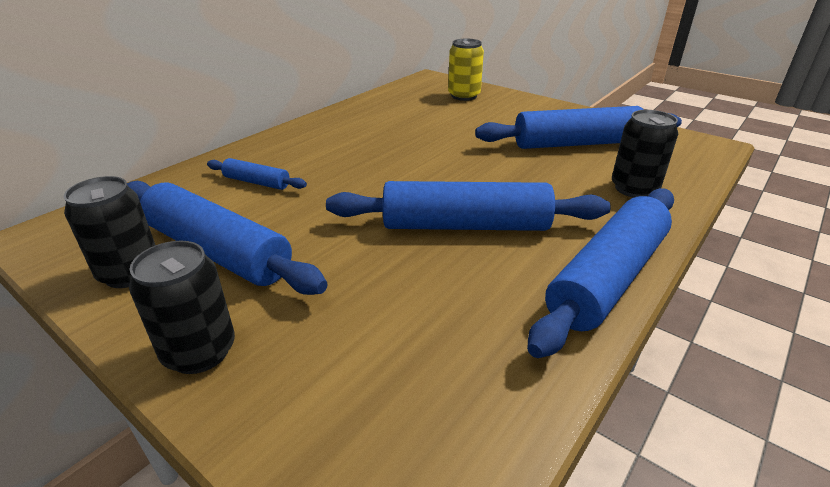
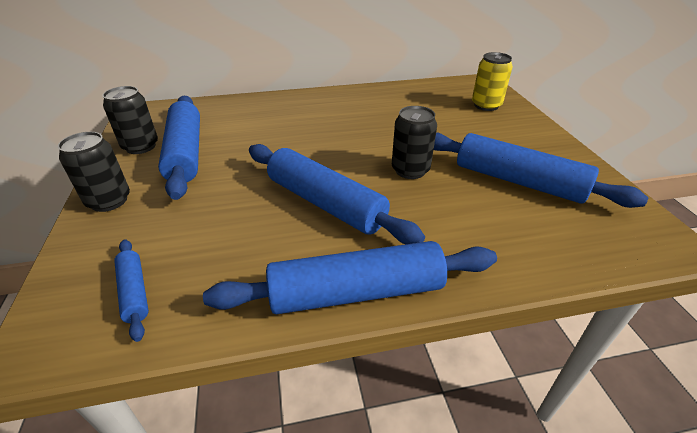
camera: 40 degrees right, 5 degrees up
blue rolling pin [207,158,307,190] -> blue rolling pin moved to [114,239,149,342]
black can [612,110,678,198] -> black can moved to [392,106,437,179]

